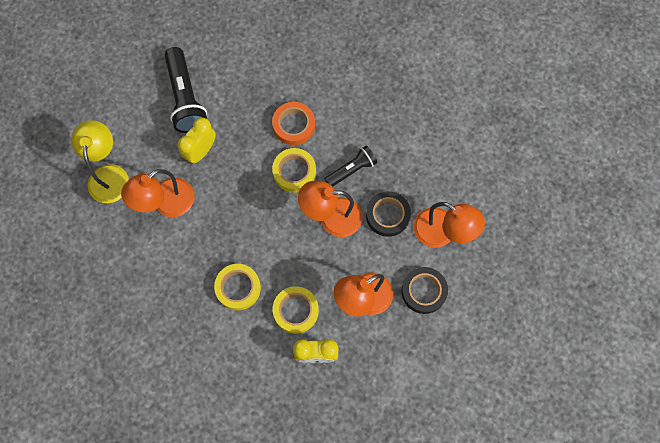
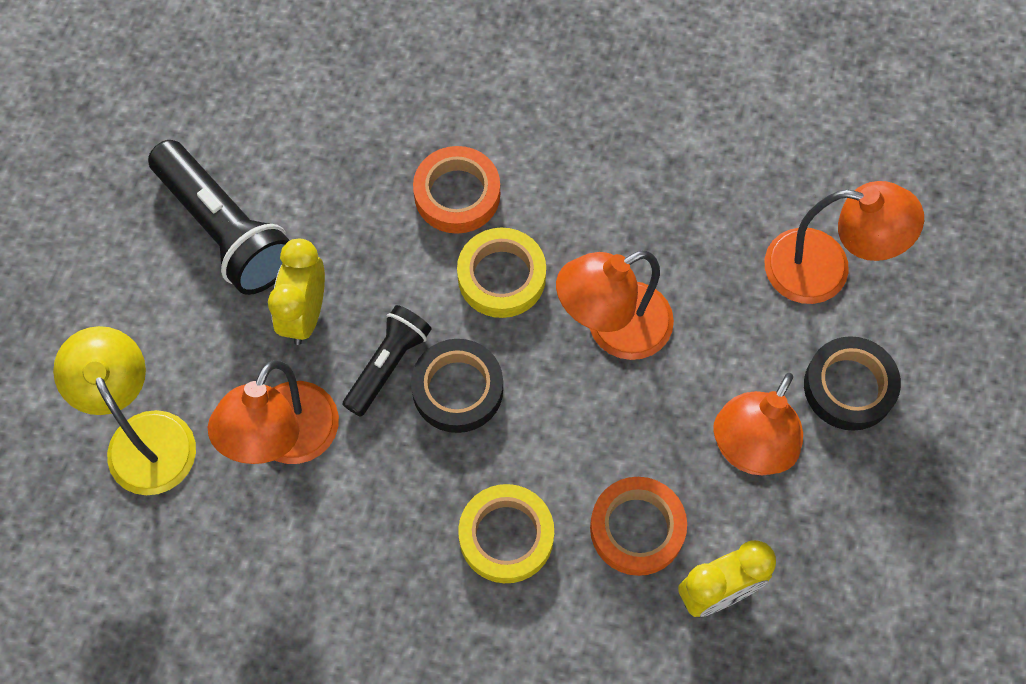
camera: 25 degrees left, 5 degrees down
yellow tape [273,286,319,334] -> orange tape [590,477,687,576]
black flashlight [325,145,377,187] -> black flashlight moved to [342,305,432,417]
black tape [366,191,411,237] -> black tape moved to [411,339,503,433]

